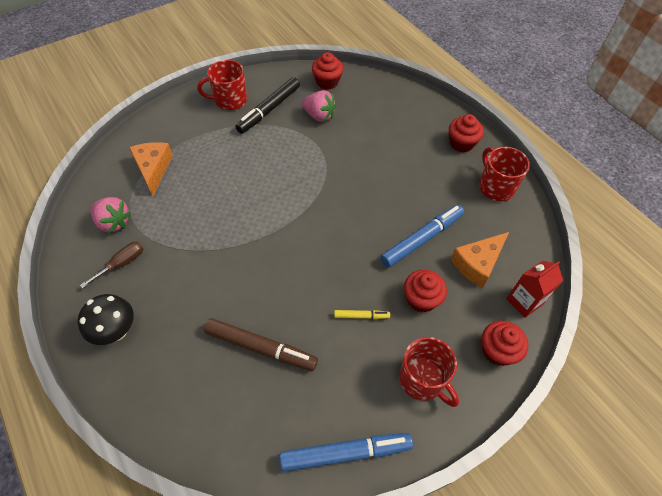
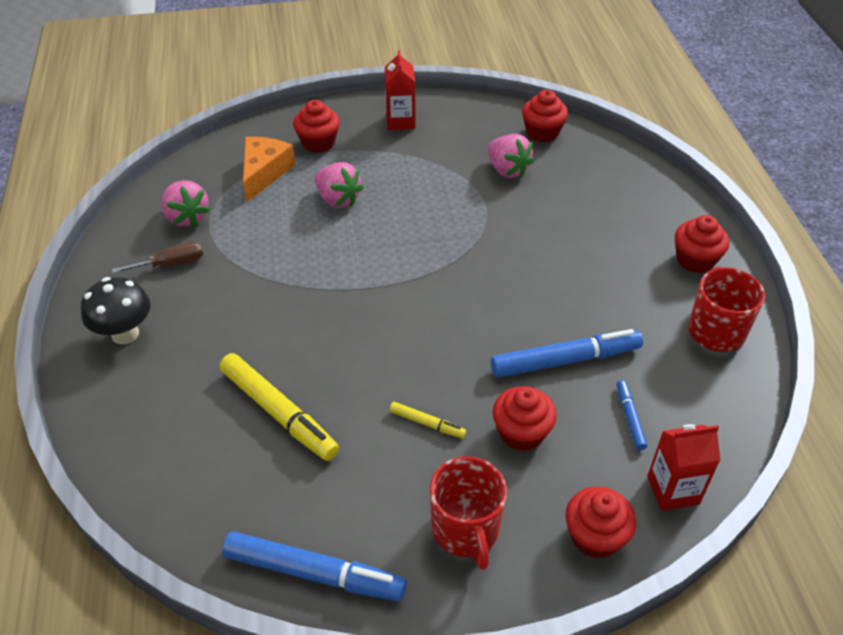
camera: 25 degrees right, 10 degrees down
red mug [197,60,247,110] -> red carton [385,50,416,130]
brown marker [204,318,318,371] -> yellow marker [220,353,339,461]
black marker [235,77,300,134] -> none
orange cheese [451,232,509,288] -> blue marker [617,380,647,450]
none -> red cupcake [293,100,340,153]
none -> pink strawberry [314,162,364,208]

